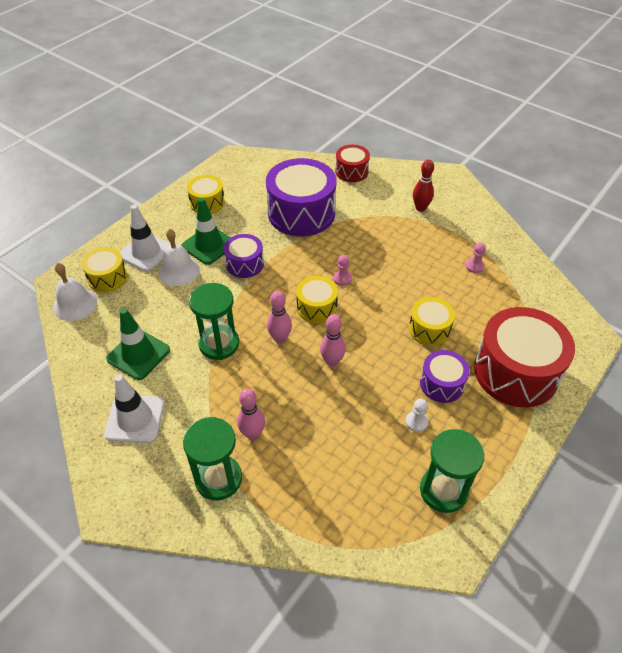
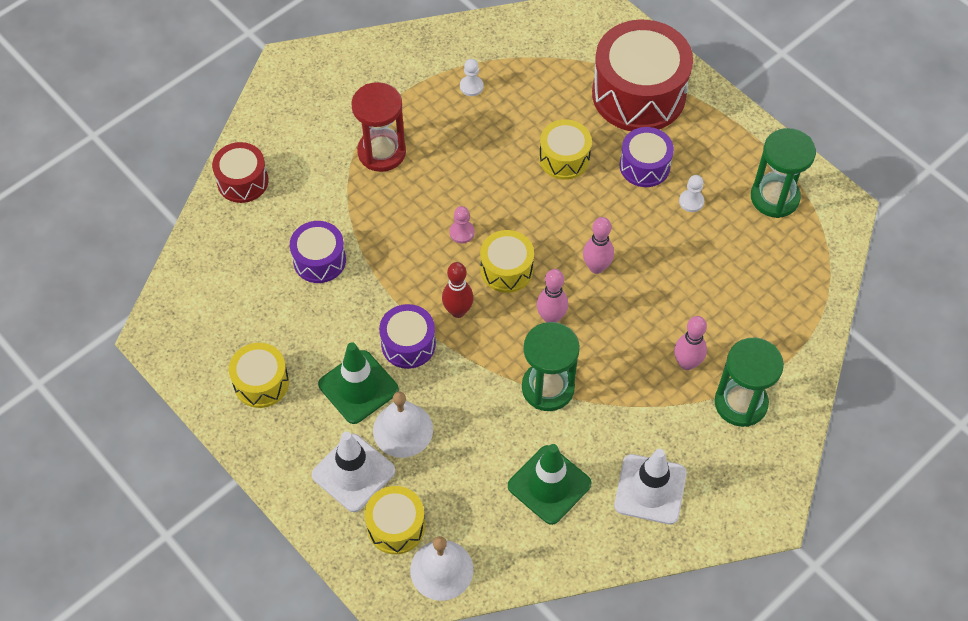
camera: 80 degrees left, 10 degrees up
purple drum [266,158,336,236] -> purple drum [290,221,346,283], size x0.52
red bowling pin [413,159,434,212] -> red bowling pin moved to [442,262,474,318]
pink pawn [466,242,486,273] -> white pawn [460,59,484,96]
none -> red hourglass [351,82,406,172]

